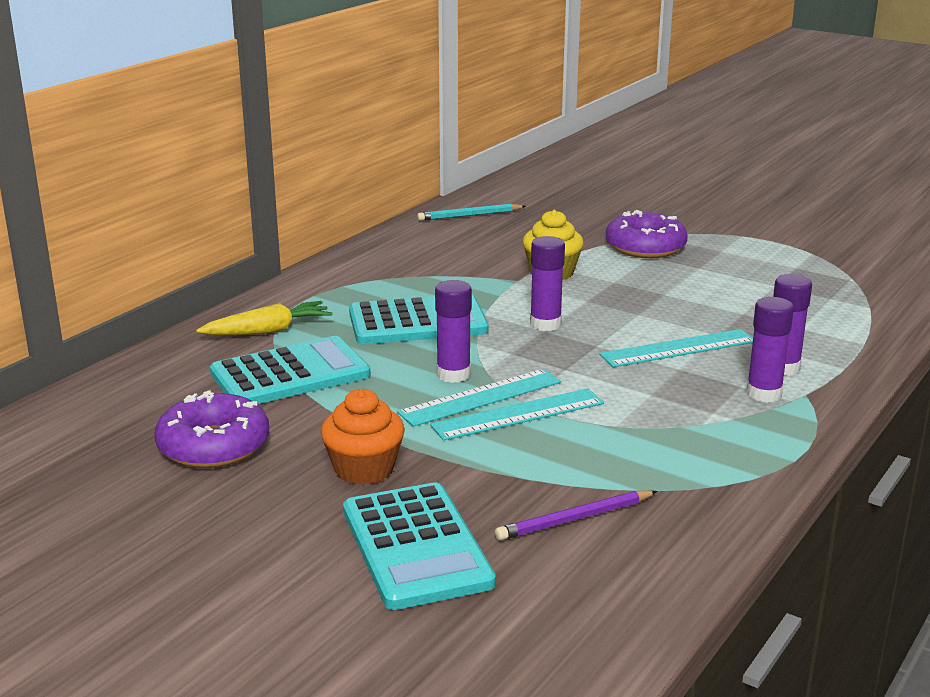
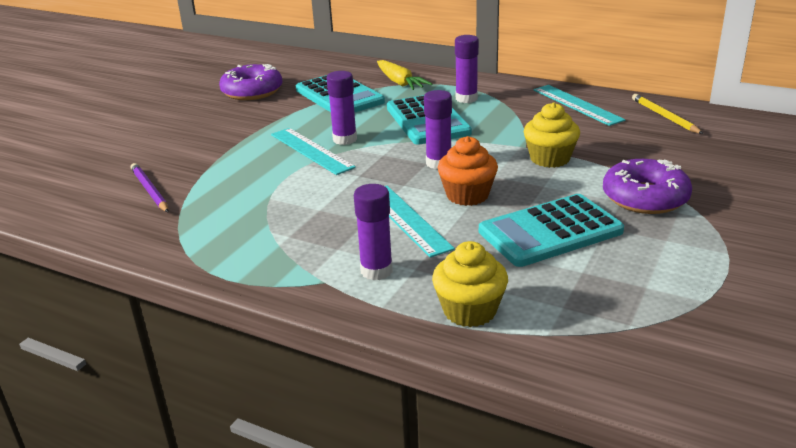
camera: 85 degrees right, 5 degrees up
orange cupcake [321,389,405,485] -> orange cupcake moved to [438,136,498,206]
turquoise calculator [343,482,496,610] -> turquoise calculator moved to [479,194,624,267]
turquoise pencil [417,204,526,221] -> yellow pencil [632,94,703,134]
turquoise ruler [430,388,604,441] -> turquoise ruler moved to [533,85,626,126]
purple glue stick [746,297,794,403] -> purple glue stick moved to [455,35,479,103]
none -> yellow cupcake [432,241,508,327]

